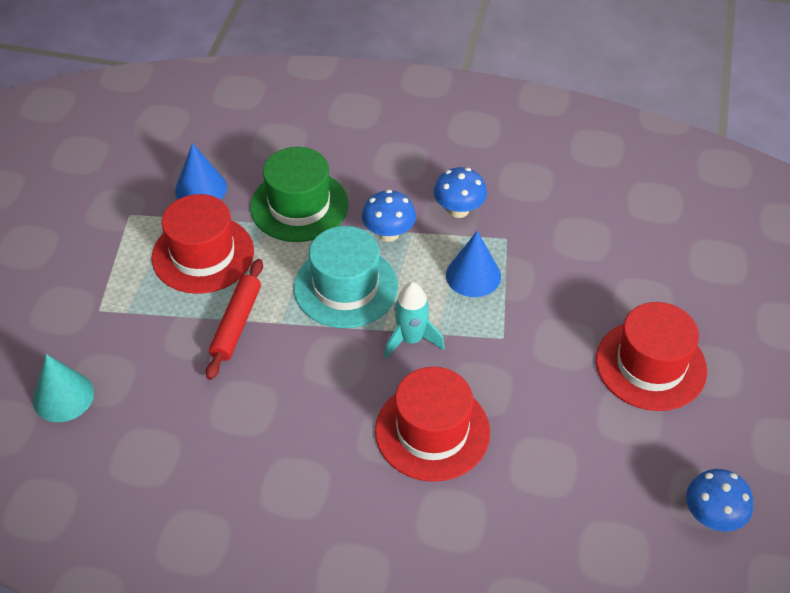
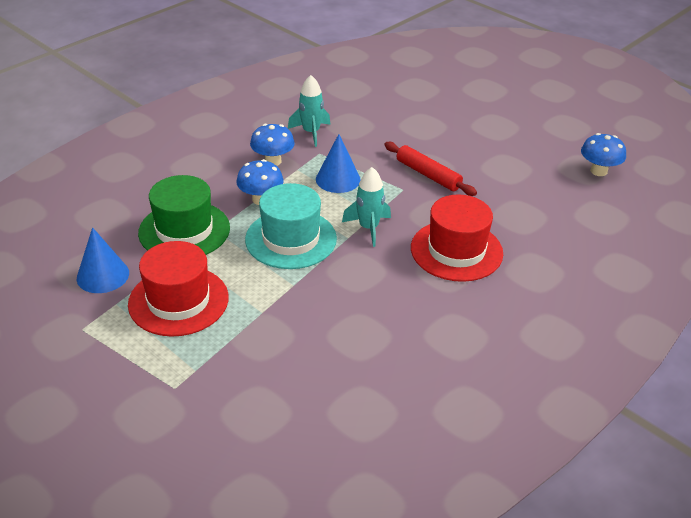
camera: 60 degrees left, 10 degrees down
turquoise cone [33,354,94,422] -> none
red rolling pin [206,259,263,380] -> red rolling pin moved to [384,142,477,196]
red hat [596,302,707,411] -> none
none -> turquoise rocket [288,75,331,147]

